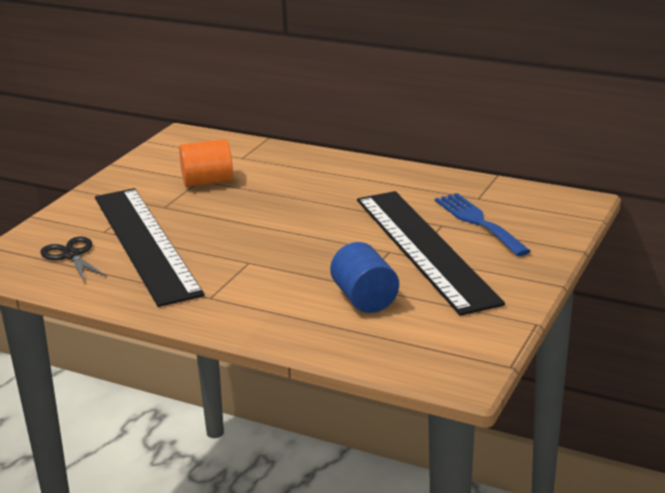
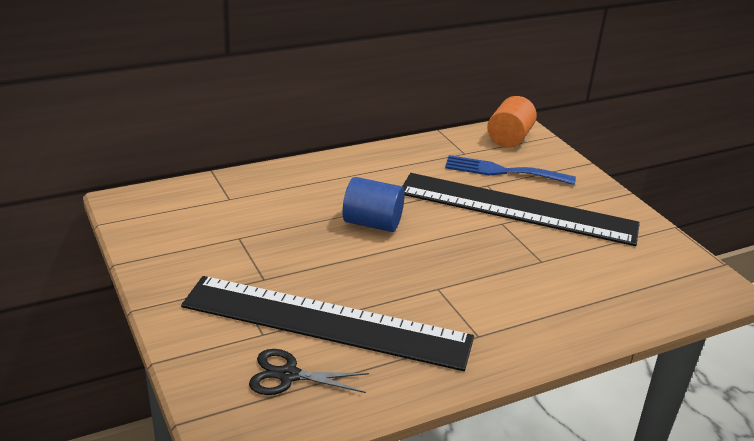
camera: 55 degrees left, 5 degrees up
orange cylinder [179,139,233,187] -> orange cylinder moved to [487,96,537,148]
blue cylinder [330,242,399,313] -> blue cylinder moved to [342,177,405,232]

